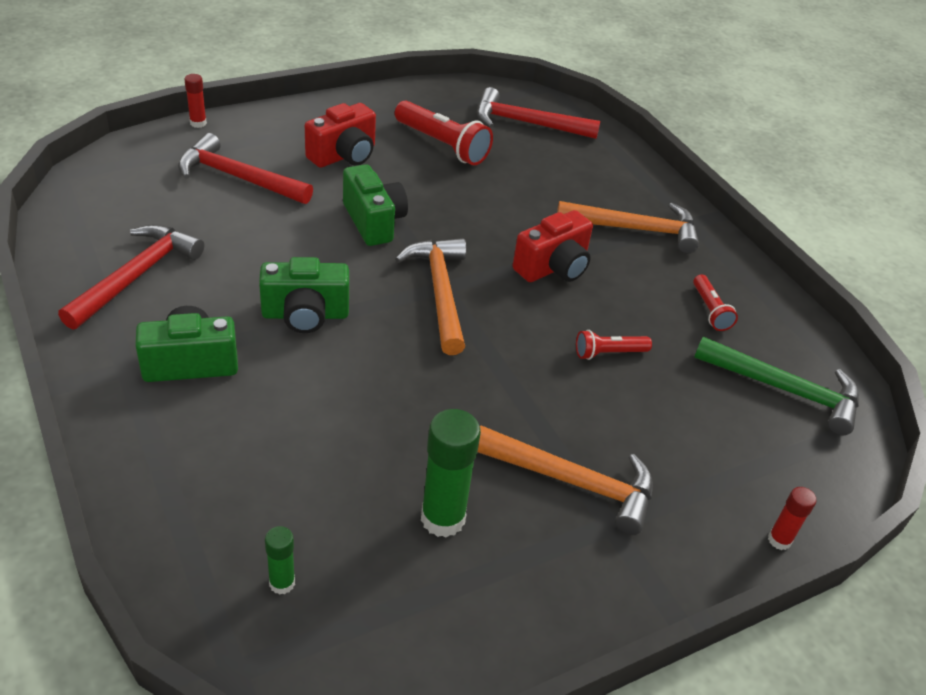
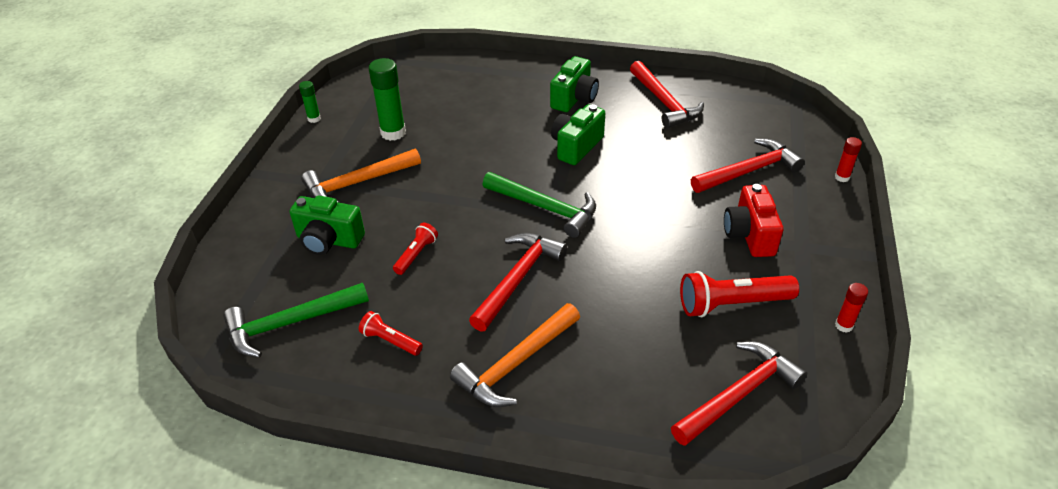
camera: 135 degrees right, 0 degrees up
green glue stick [265,526,295,595] -> green glue stick moved to [299,81,321,123]
green camera [343,164,408,246] -> green camera moved to [290,196,365,255]
orange hammer [395,238,466,355] -> green hammer [482,172,596,238]
red camera [513,210,593,282] -> red hammer [469,233,567,332]
red glue stick [768,487,816,550] -> red glue stick moved to [835,283,868,333]

